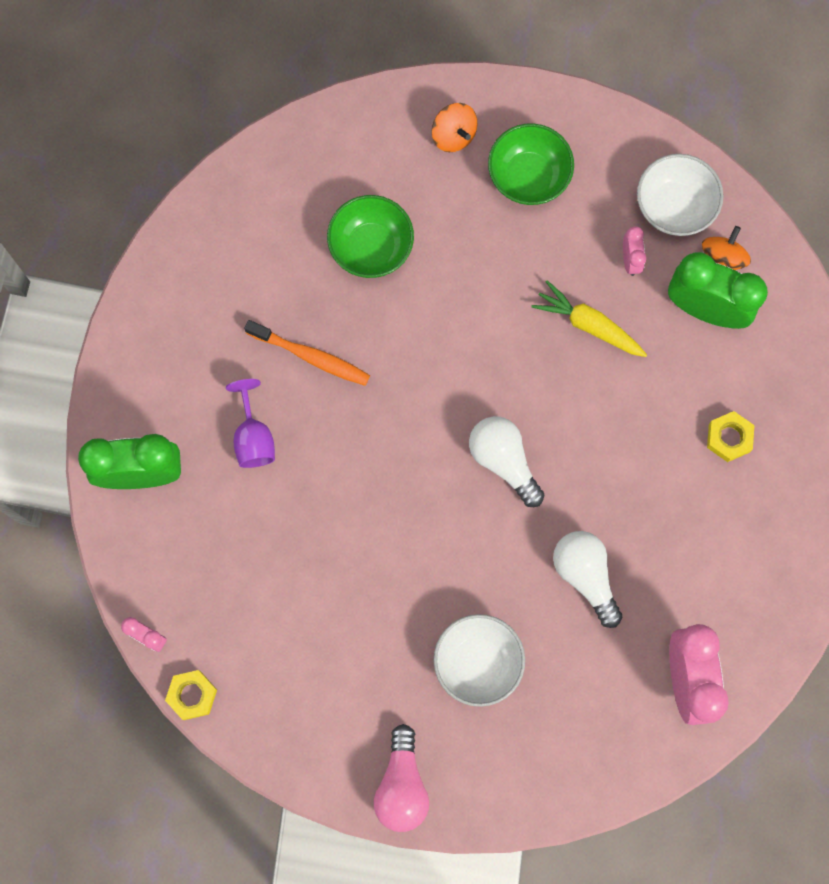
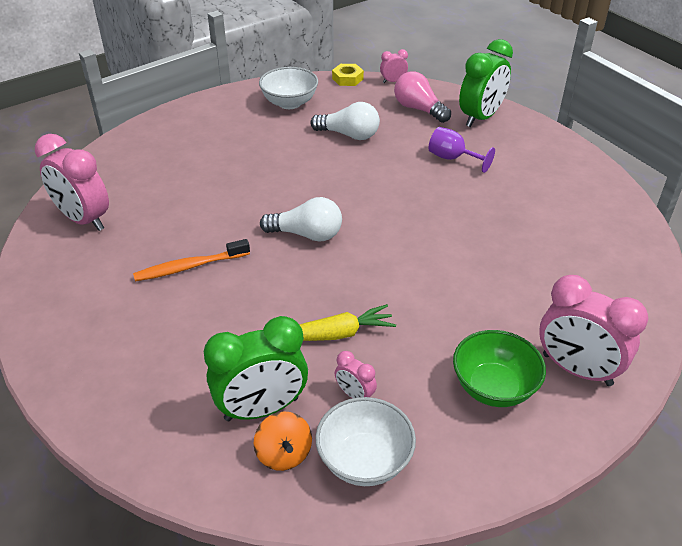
camera: 135 degrees right, 35 degrees down
orange toothbrush [244,320,370,386] -> orange toothbrush moved to [133,239,250,282]
green bowl [327,195,414,278] -> none
pink light bulb [374,724,429,832] -> pink light bulb moved to [394,71,451,123]
orange spinning top [432,103,477,152] -> pink clock [539,275,648,386]
white bowl [433,614,525,707] -> white bowl moved to [259,67,318,109]
white light bulb [553,531,622,628] -> white light bulb moved to [310,102,380,140]
yellow nut [707,411,755,462] -> none

